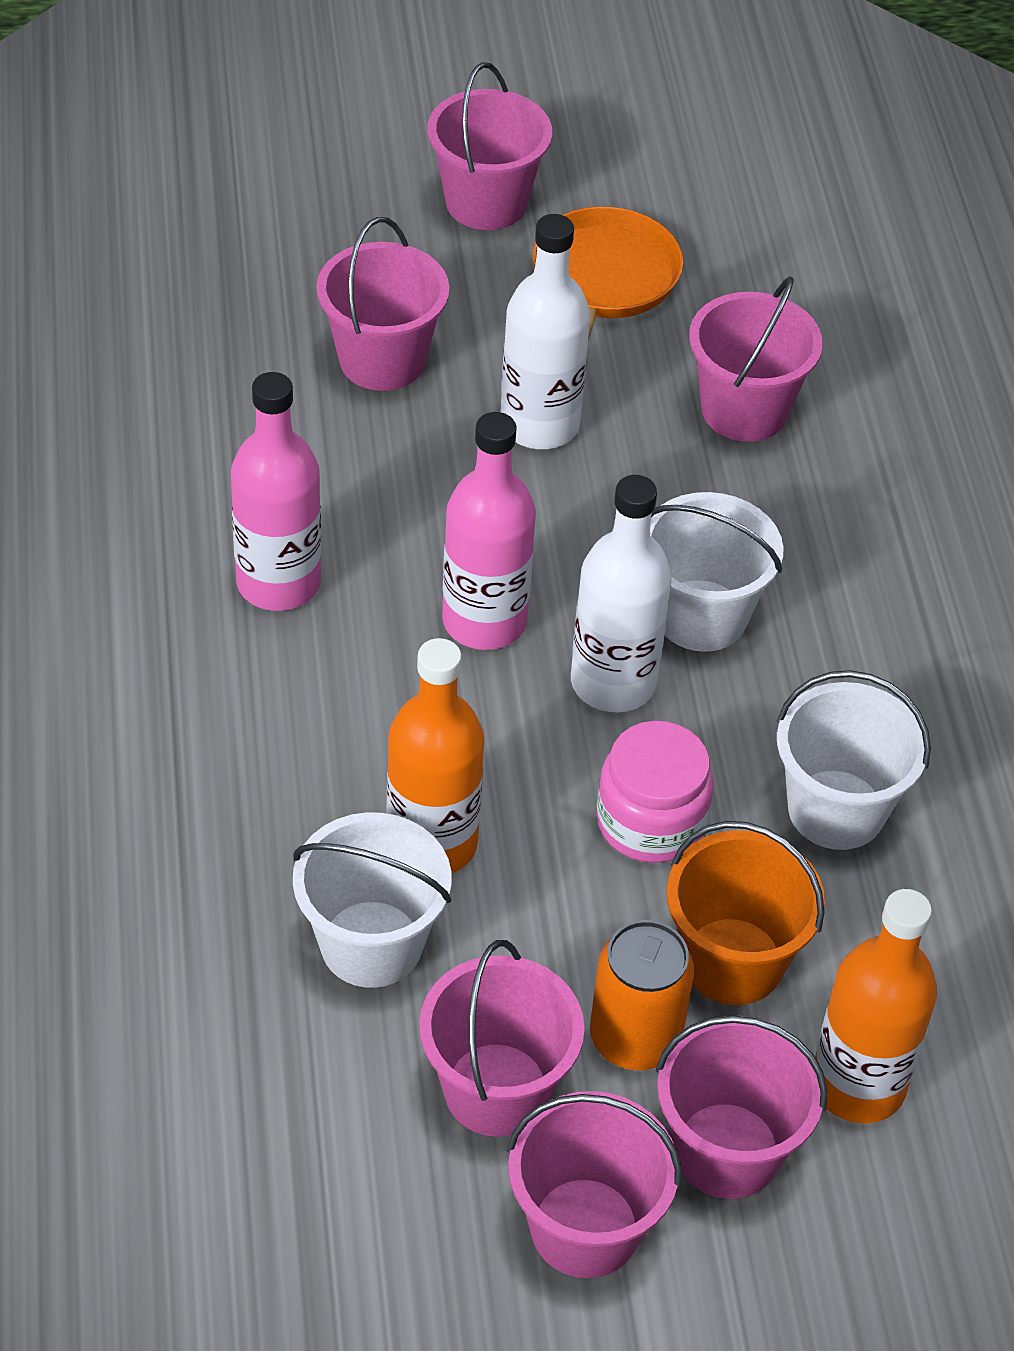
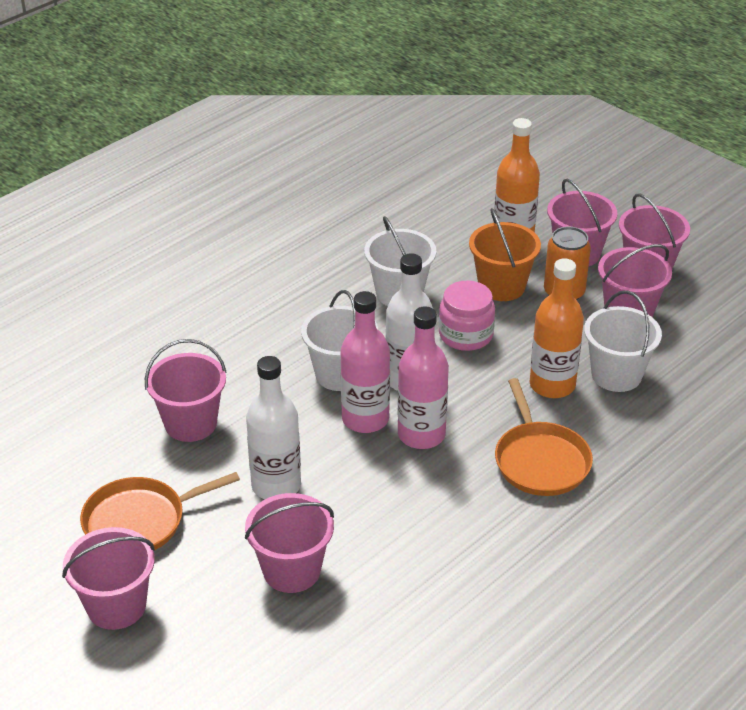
camera: 125 degrees left, 10 degrees down
pink bottle [231,372,321,611] -> pink bottle moved to [340,291,390,433]
none -> orange pan [495,378,593,496]

